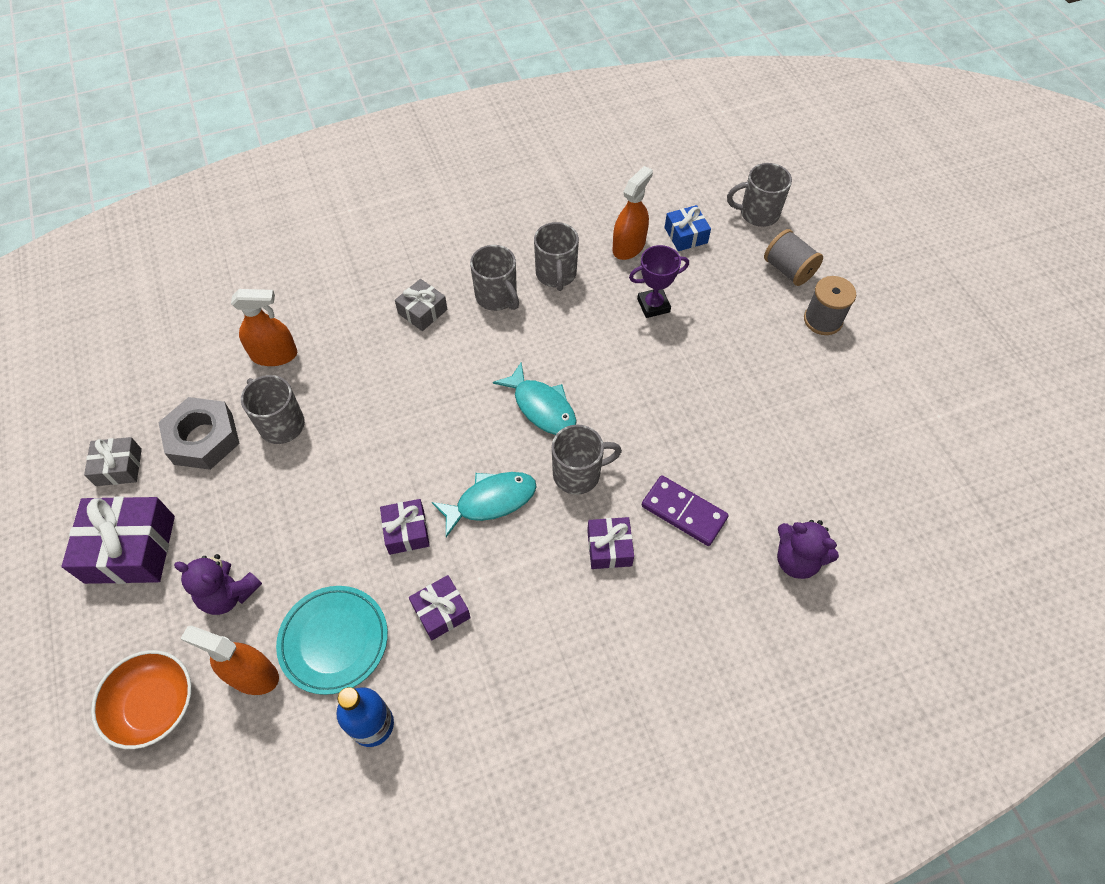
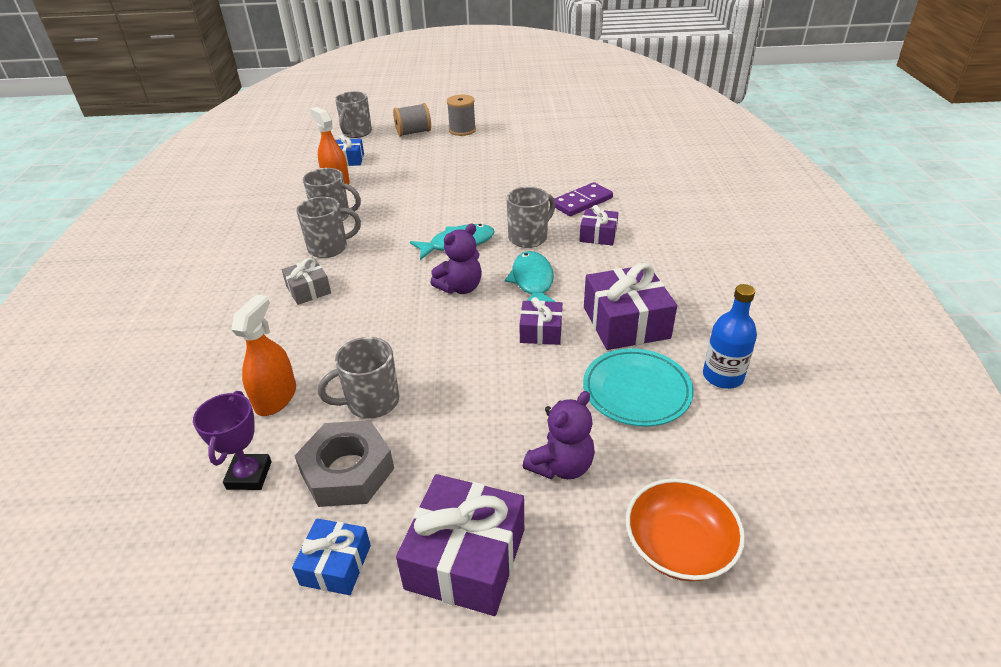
camera: 70 degrees left, 20 degrees down
grey gift [84,437,142,486] -> blue gift [292,519,371,595]
orange spray bottle [180,626,279,695] -> none
purple gift [409,575,471,640] -> purple gift [584,263,677,350], size x1.77
grey mug [552,425,622,495] -> grey mug turned 45 degrees clockwise [506,187,555,248]
purple trophy [629,245,689,318] -> purple trophy moved to [193,391,272,490]
purple teddy bear [777,520,839,579] -> purple teddy bear moved to [430,224,482,294]

